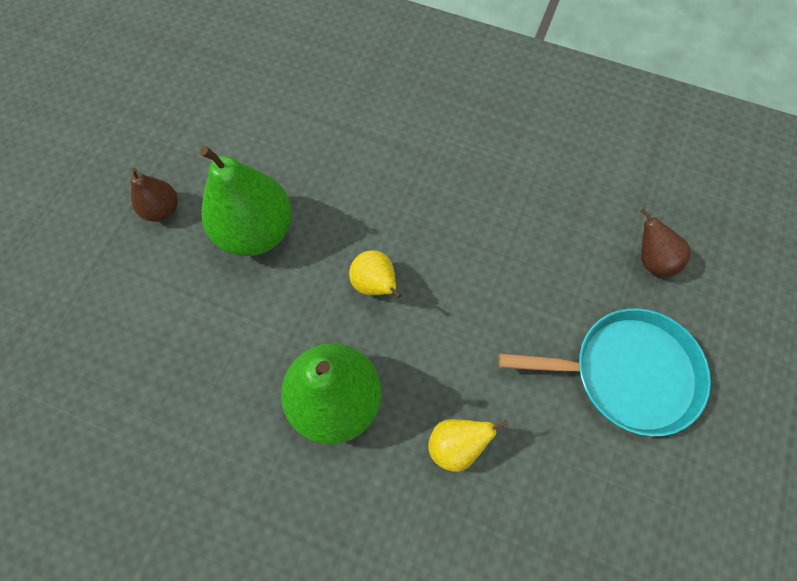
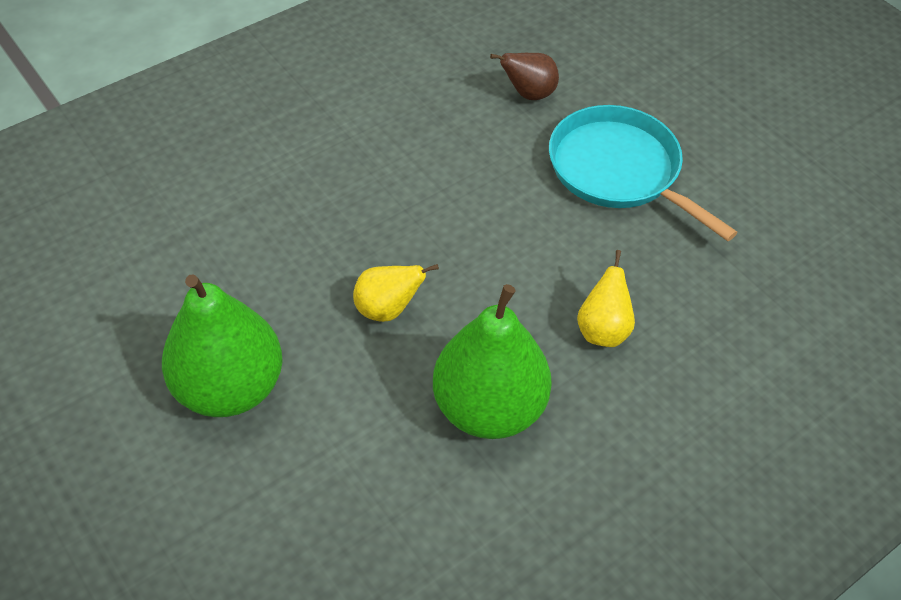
camera: 60 degrees left, 15 degrees down
brown pear [131,168,178,221] -> none
turquoise pan [499,308,711,436] -> turquoise pan turned 75 degrees counterclockwise [549,105,738,241]

